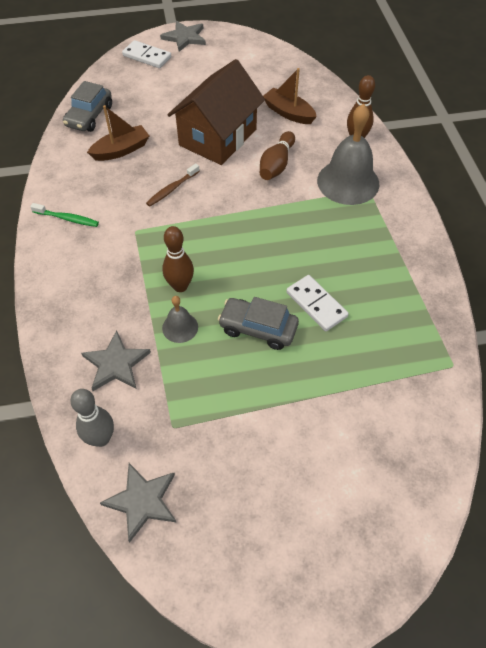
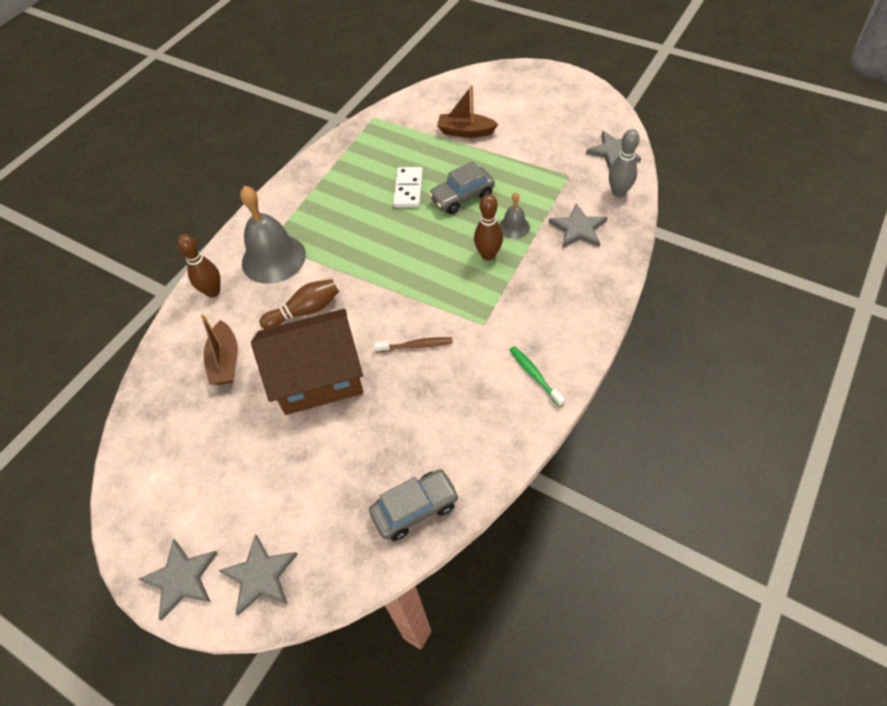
camera: 135 degrees left, 0 degrees up
brown boat [87,105,149,161] -> brown boat moved to [437,85,498,138]
white domino [122,40,171,68] -> grey star [218,534,298,616]
grey car [218,297,299,350] -> grey car turned 90 degrees clockwise [429,162,495,214]

